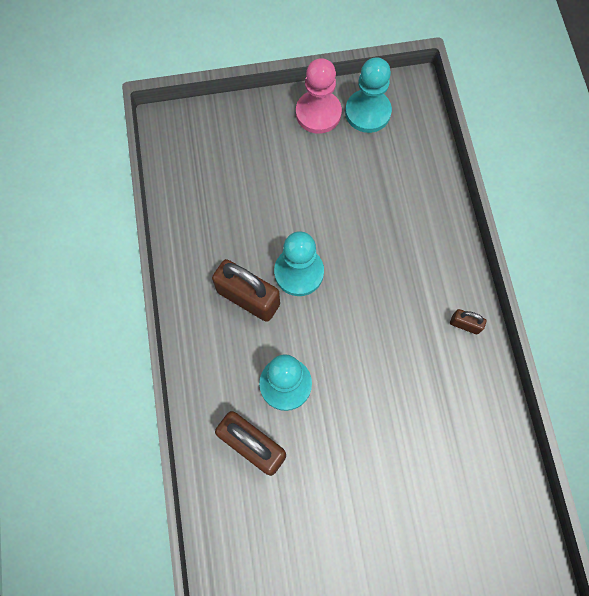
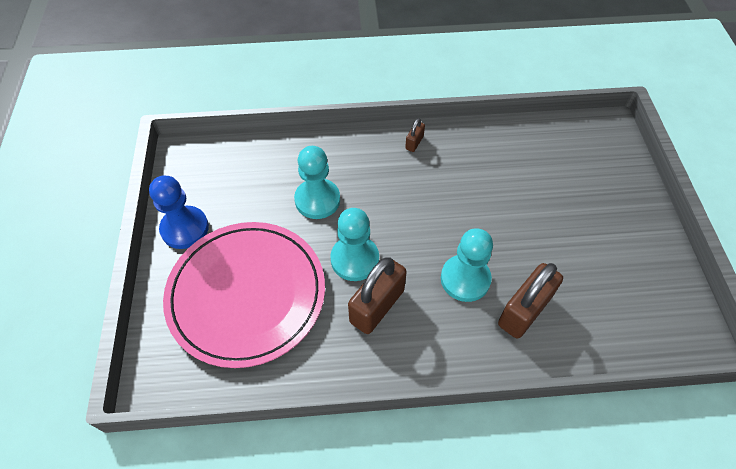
camera: 85 degrees left, 15 degrees down
pink pawn [296,58,342,134] -> blue pawn [149,175,209,249]
turquoise pawn [345,57,392,133] -> turquoise pawn moved to [294,146,340,219]
none -> pink plate [163,222,325,368]

